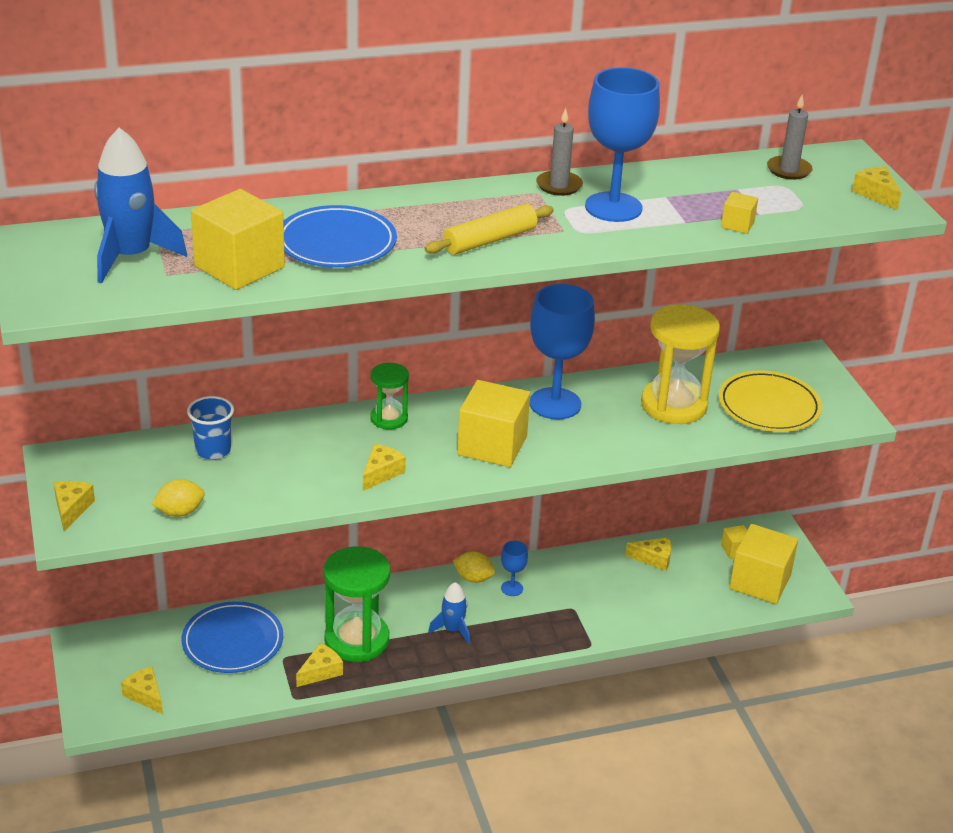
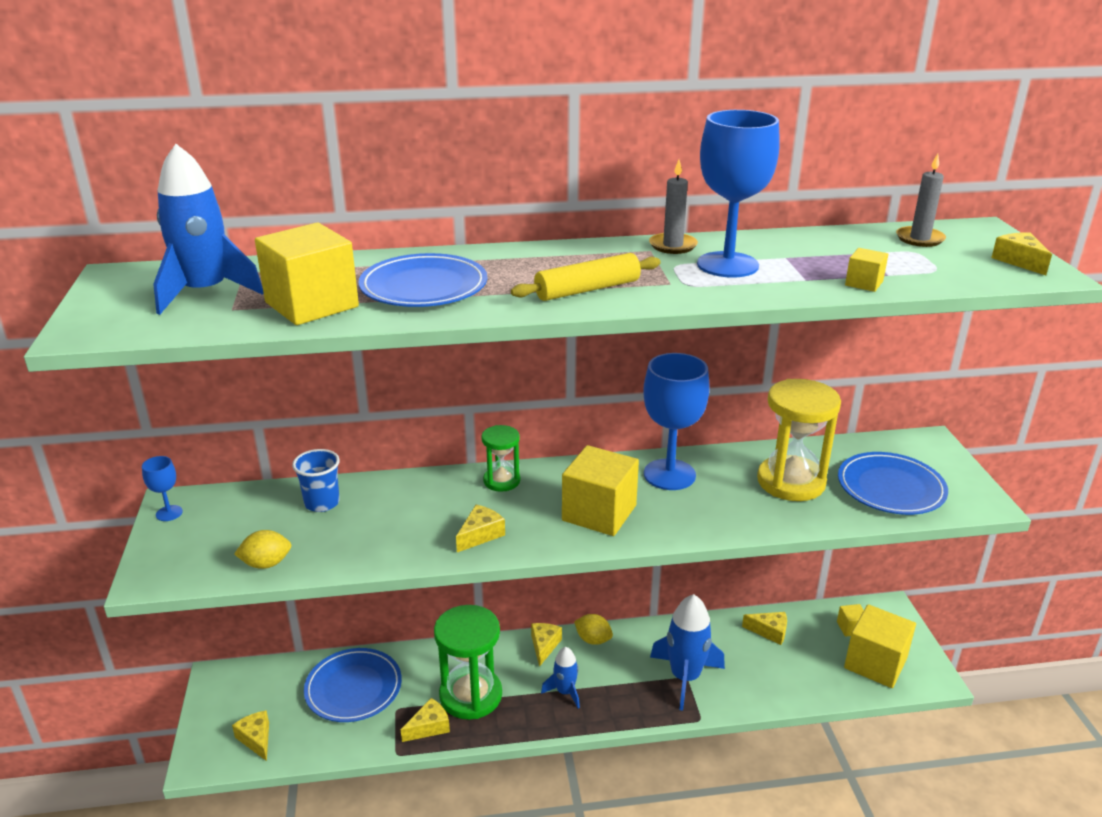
camera: 10 degrees right, 5 degrees down
yellow cheese [54,481,95,531] -> yellow cheese moved to [531,623,562,667]
blue goblet [501,541,528,596] -> blue goblet moved to [142,456,183,521]
yellow plate [719,370,822,432] -> blue plate [838,452,948,515]
none -> blue rocket [650,594,725,711]

